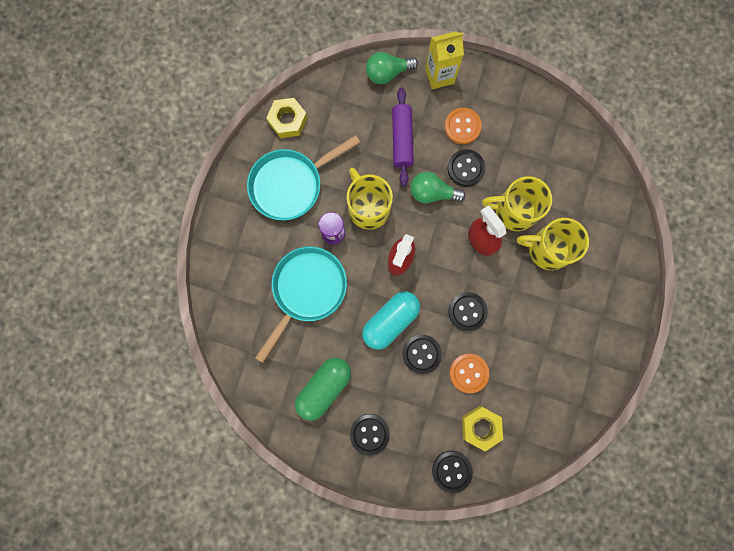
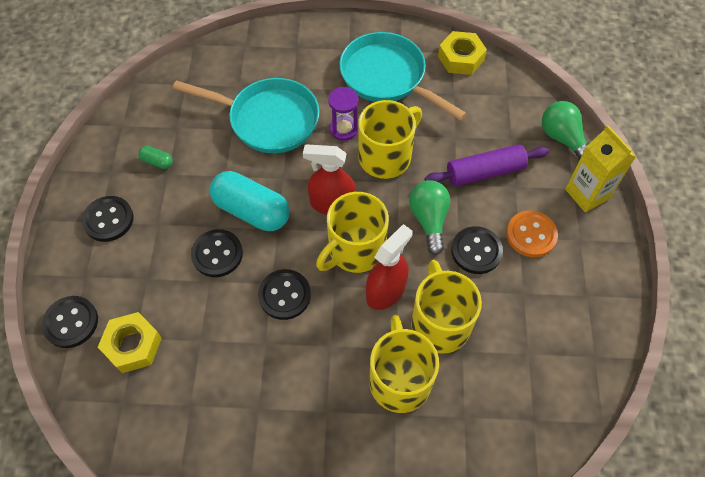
camera: 75 degrees right, 20 degrees down
green capsule [295,357,351,421] -> green capsule [138,146,173,169], size x0.44
orange button [450,354,489,393] -> none
none -> yellow mug [316,192,389,273]

